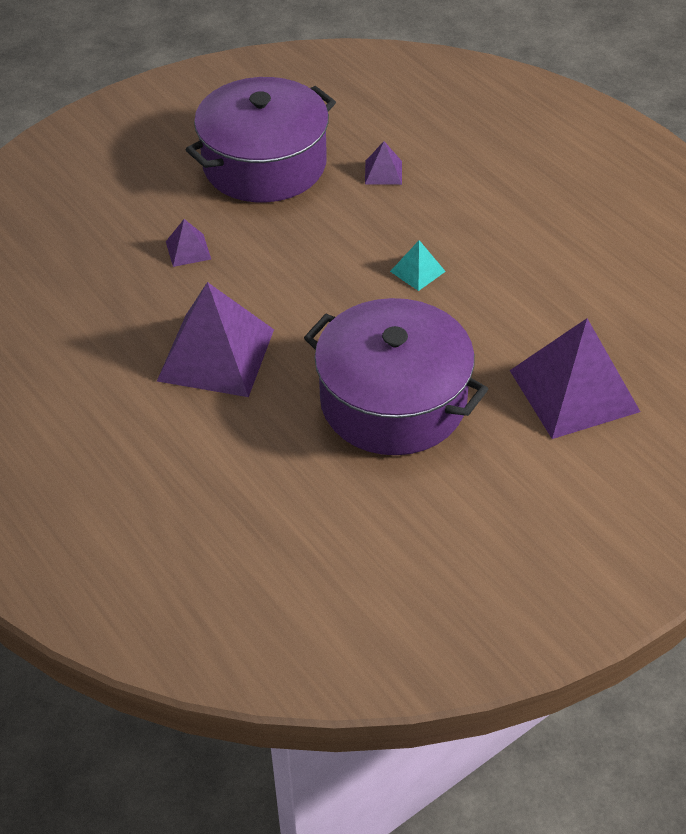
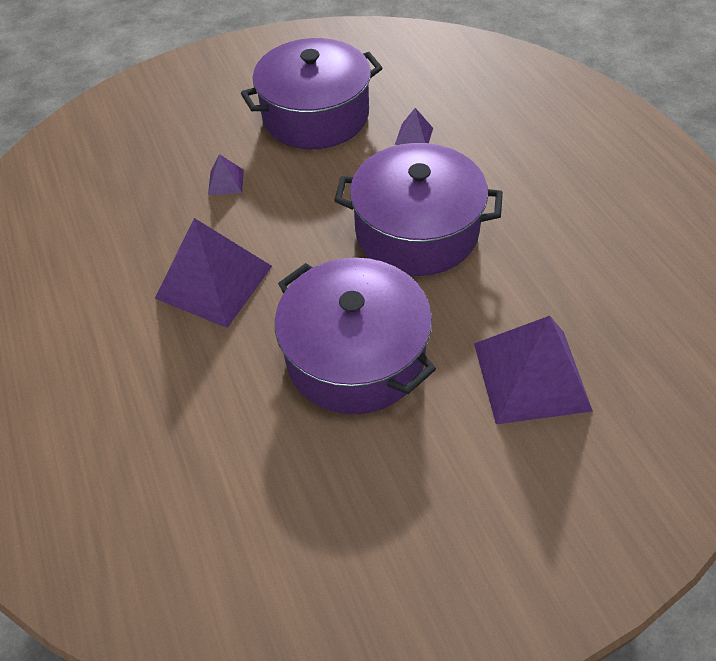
camera: 15 degrees right, 5 degrees up
turquoise pyramid [390,240,446,291] -> purple pot [334,143,503,276]

